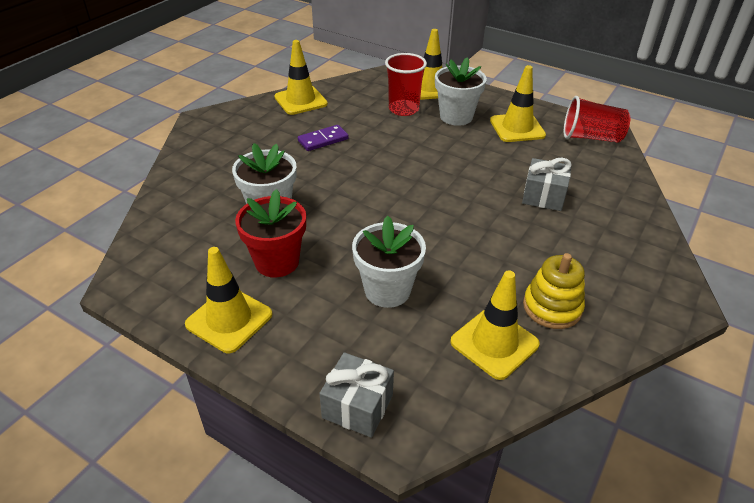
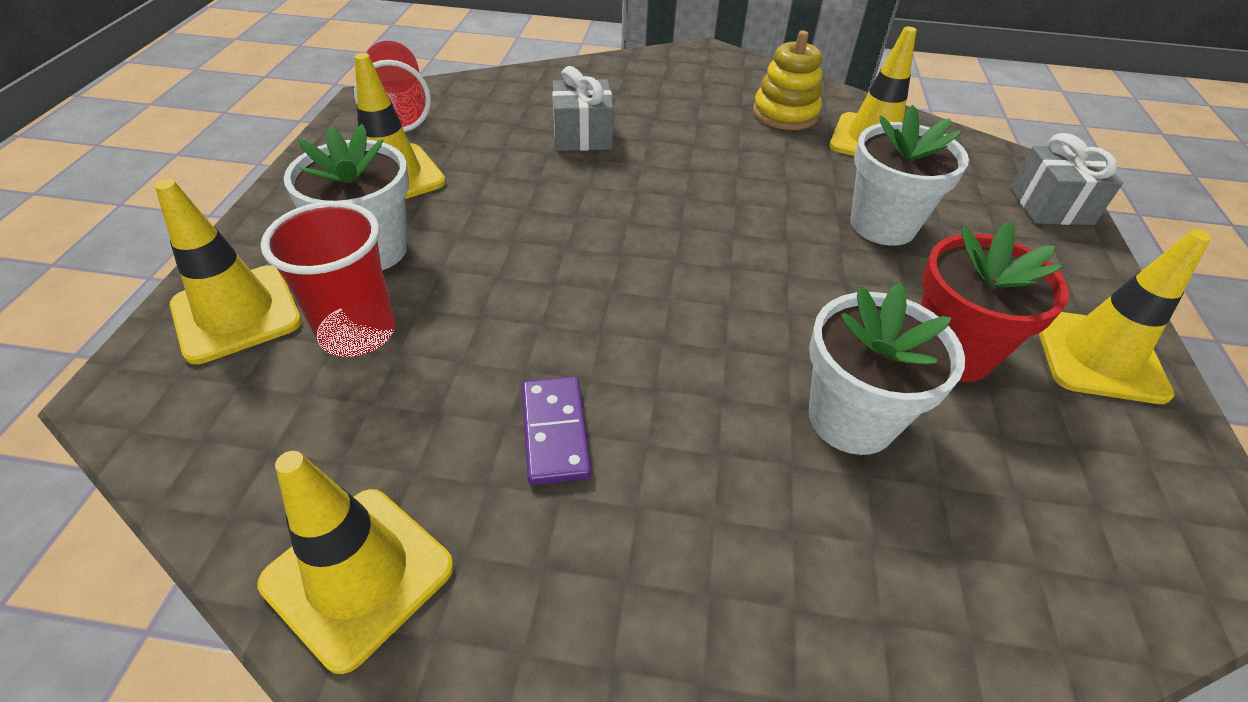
camera: 115 degrees left, 5 degrees up
purple domino [298,125,349,151] -> purple domino turned 45 degrees clockwise [522,377,591,485]

